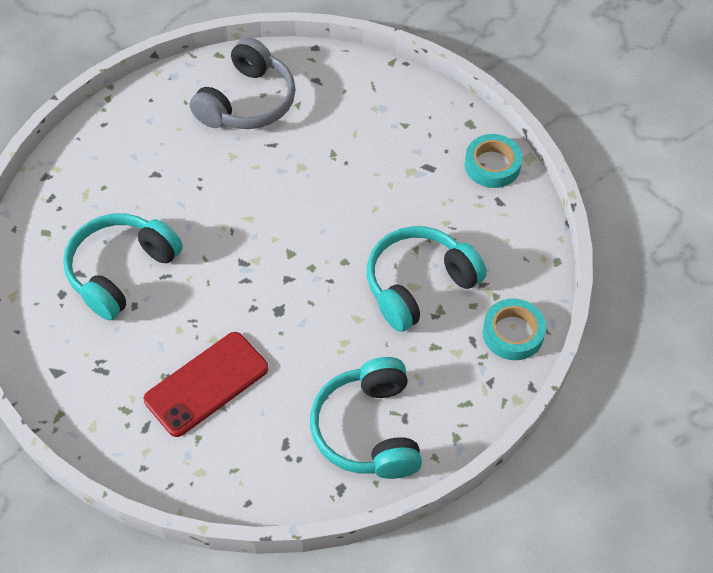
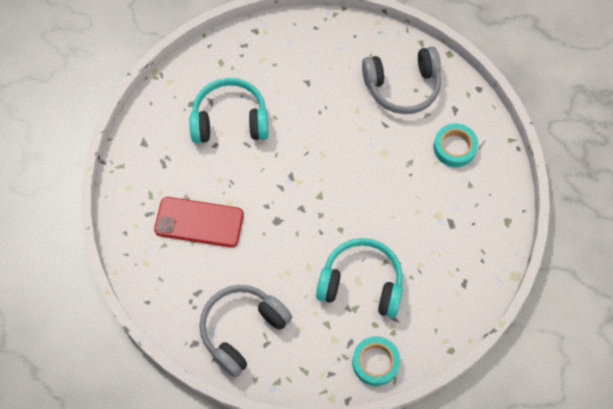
camera: 50 degrees right, 10 degrees up
turquoise headphones [310,357,422,479] -> grey headphones [199,285,292,378]
turquoise tape [465,134,522,188] -> turquoise tape moved to [434,123,478,167]

